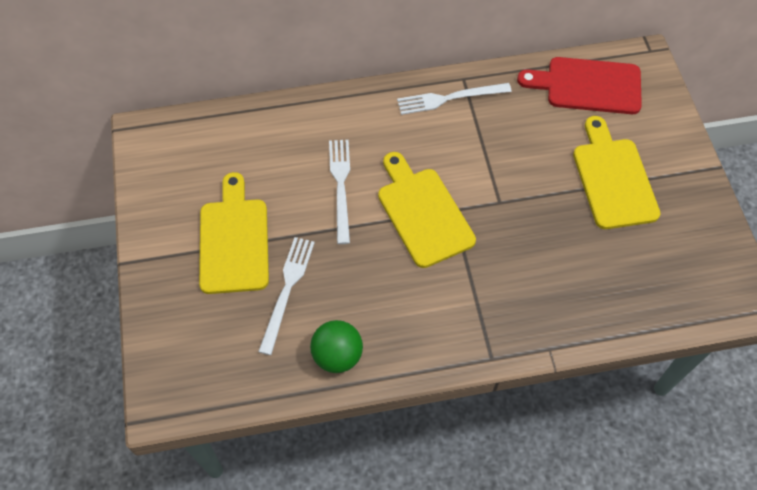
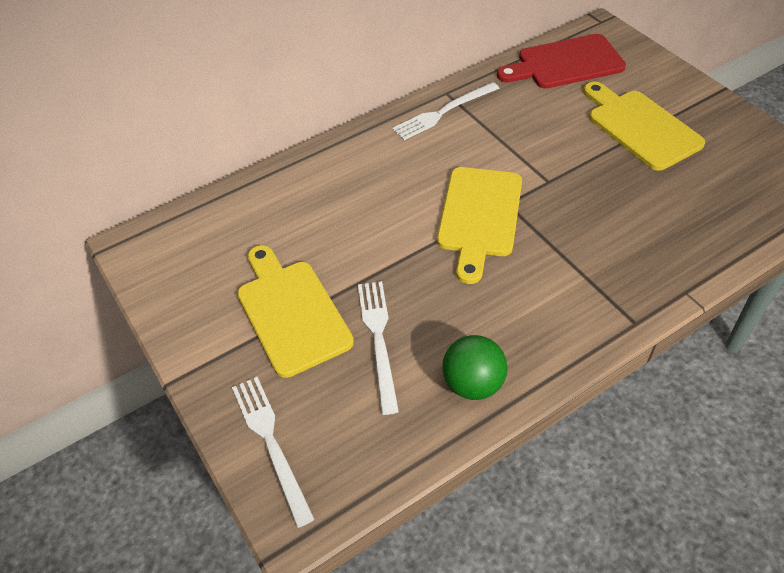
camera: 20 degrees left, 10 degrees down
white fork [329,140,350,244] -> white fork moved to [232,377,315,528]
yellow cutting board [378,152,476,268] -> yellow cutting board turned 120 degrees counterclockwise [437,167,522,284]

